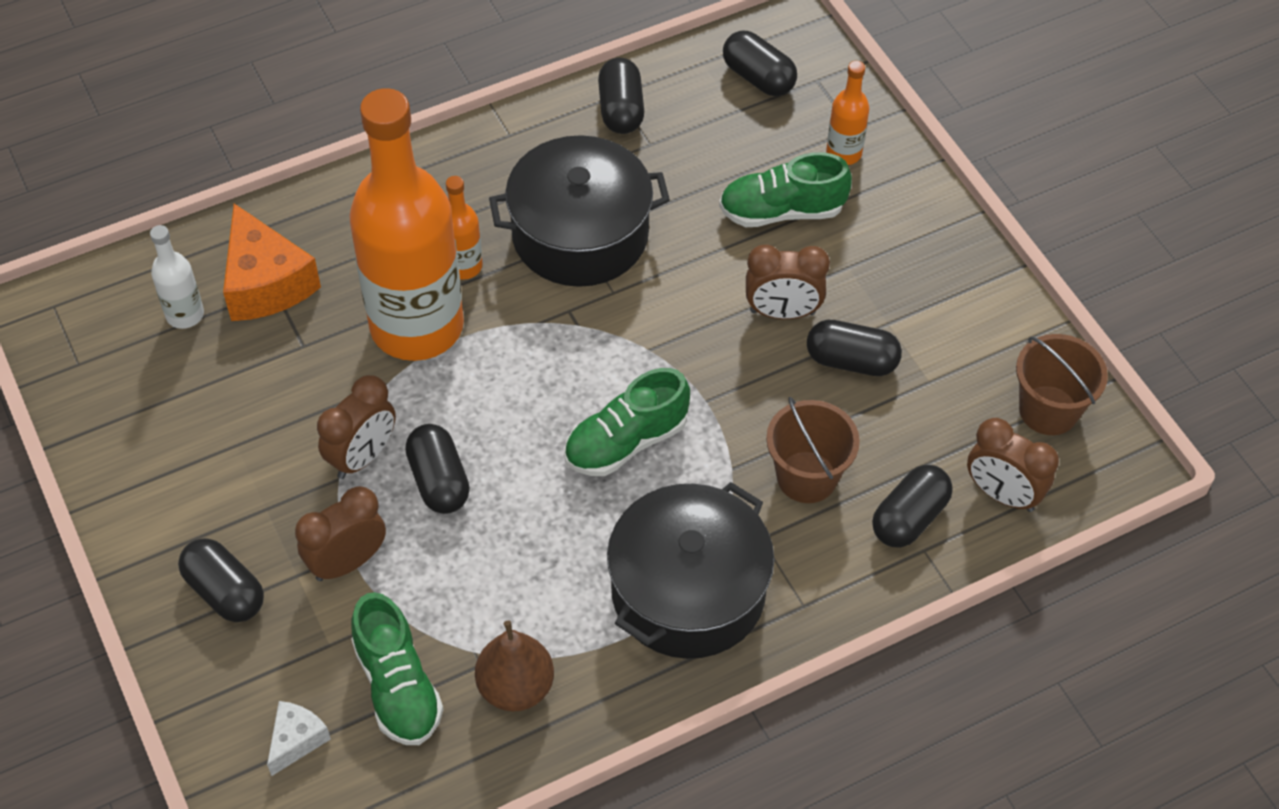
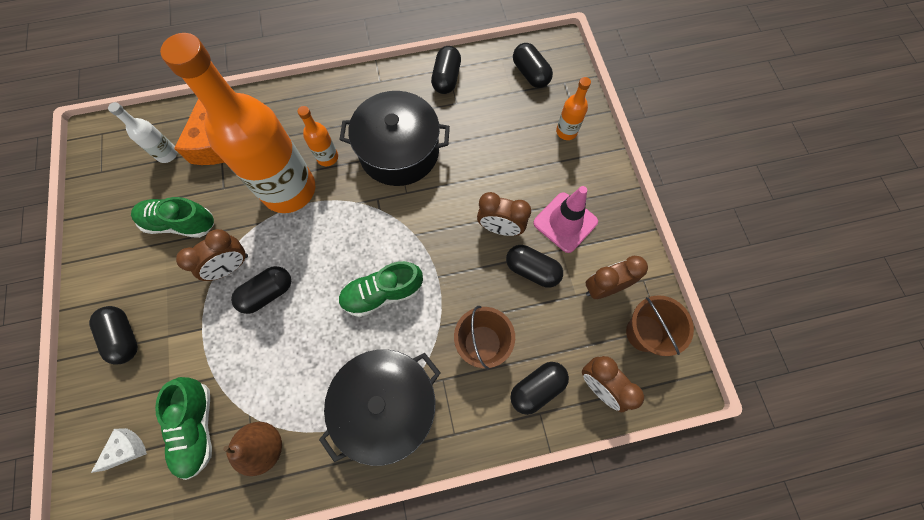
camera: 15 degrees right, 15 degrees up
brown clock [295,486,386,581] -> brown clock moved to [586,256,648,299]
black capsule [405,424,470,514] -> black capsule turned 60 degrees clockwise [231,266,291,314]
green shoe [719,152,852,227] -> green shoe moved to [131,197,214,238]
none -> pink traffic cone [533,186,598,253]

